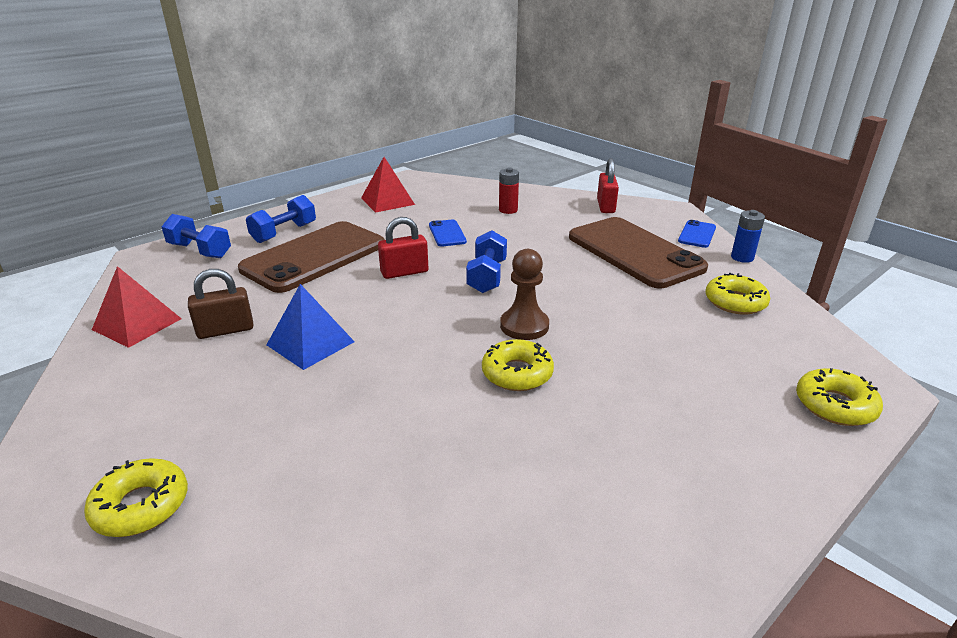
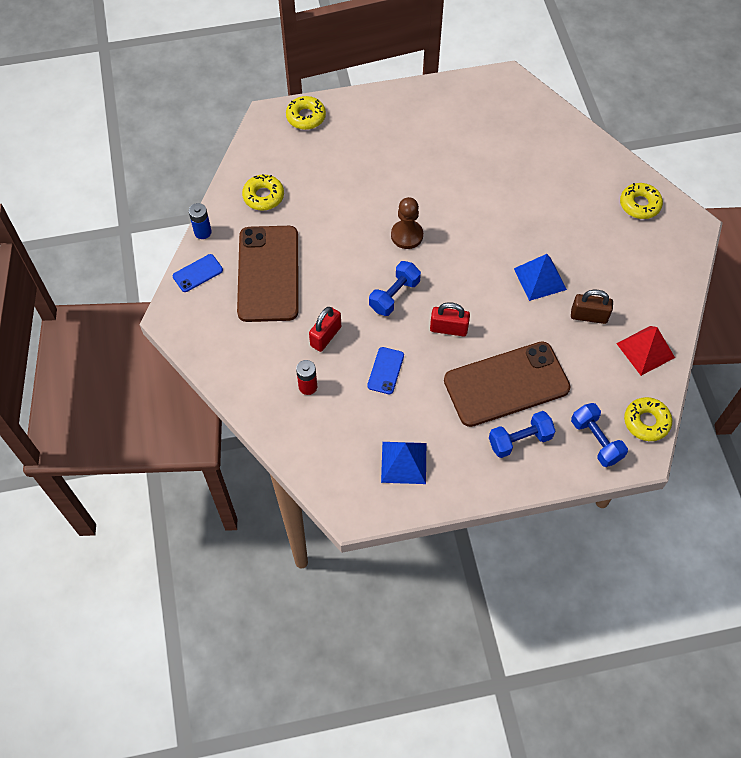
camera: 150 degrees left, 30 degrees up
red pyramid [361,157,415,213] -> blue pyramid [381,442,426,484]
yellow donut [482,339,554,391] -> yellow donut moved to [624,397,672,441]
red padlock [597,158,619,213] -> red padlock moved to [309,307,341,352]

